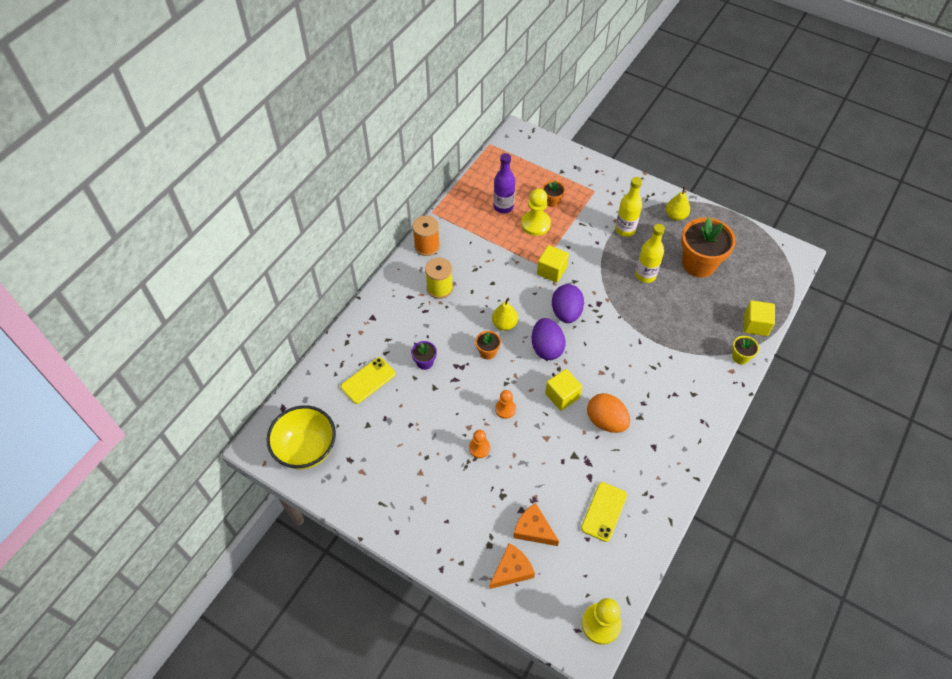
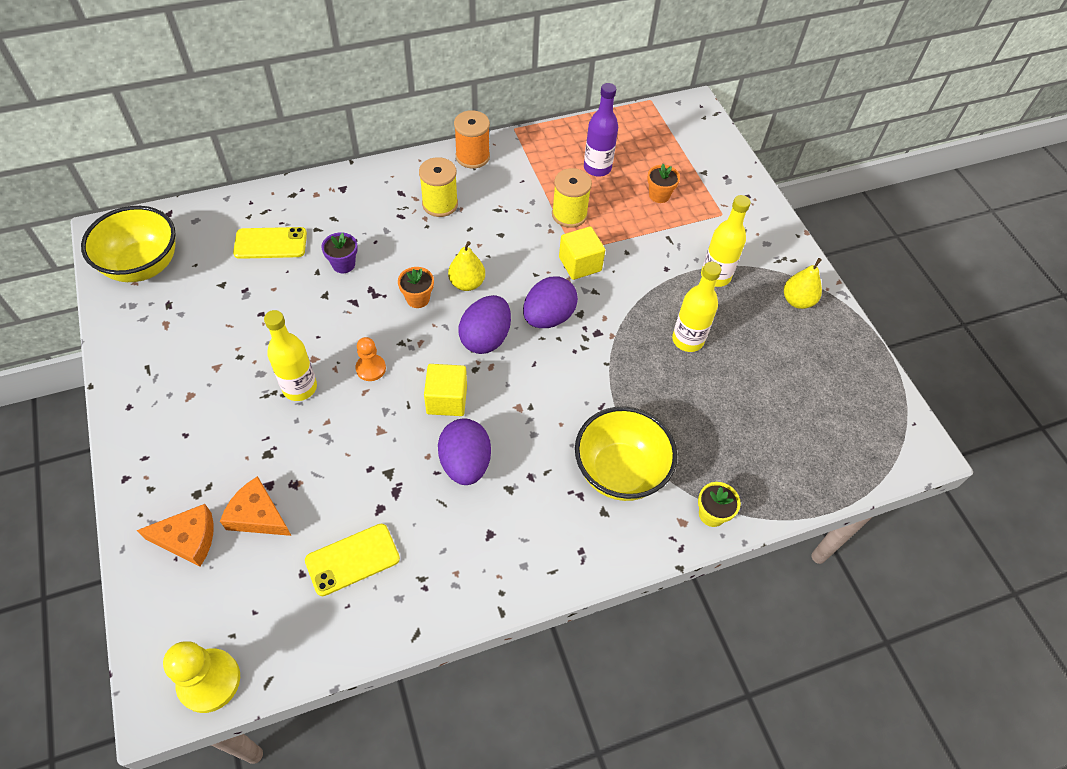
camera: 35 degrees right, 0 degrees up
orange pawn [469,430,490,458] -> yellow bottle [264,310,317,401]
orange cheese [513,503,559,546] -> orange cheese turned 45 degrees counterclockwise [220,476,292,536]
yellow pawn [521,188,551,236] -> none
orange egg [587,393,630,433] -> purple egg [438,419,491,485]
orange flower pot [681,217,736,278] -> none
yellow cube [744,300,775,336] -> none
none -> yellow spool [552,168,592,228]
none -> yellow bowl [575,407,677,501]

